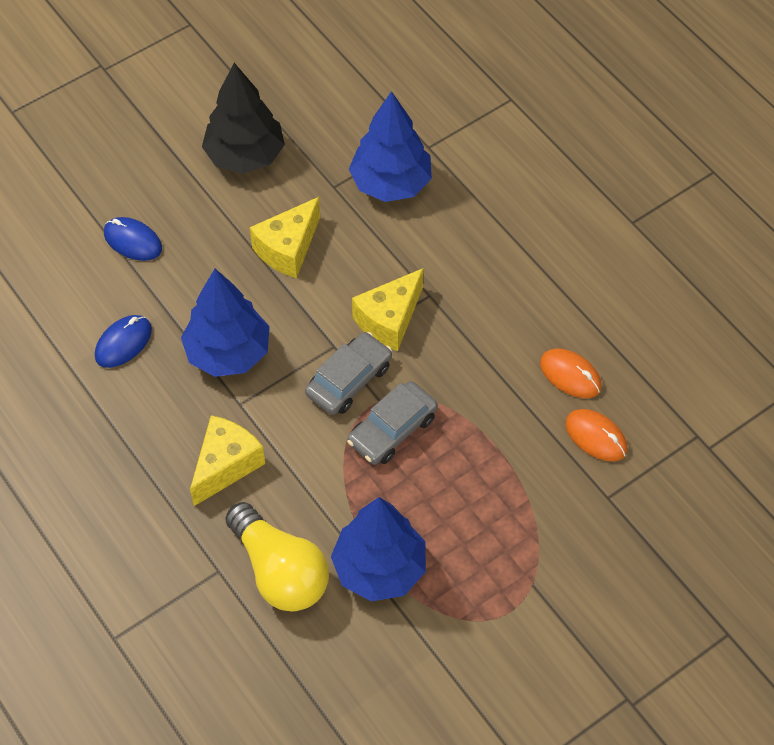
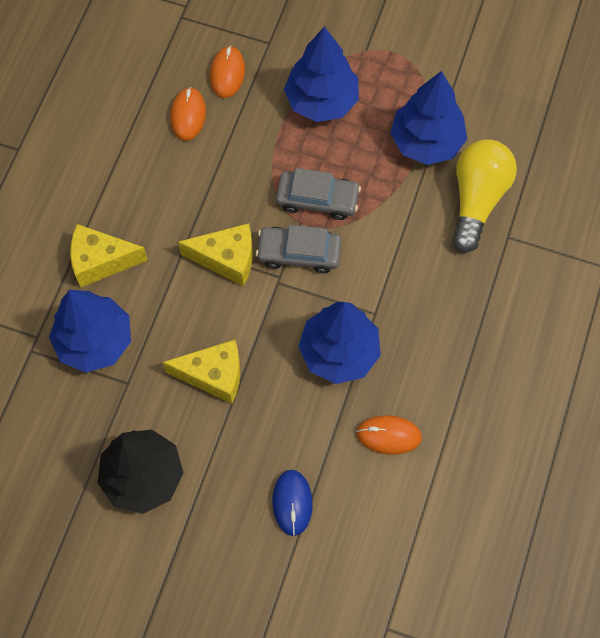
camera: 125 degrees left, 10 degrees up
blue mouse [95,315,152,368] -> orange mouse [356,415,422,455]
yellow cheese [190,415,265,506] -> yellow cheese moved to [70,224,148,287]
none -> blue tree [284,26,359,122]

